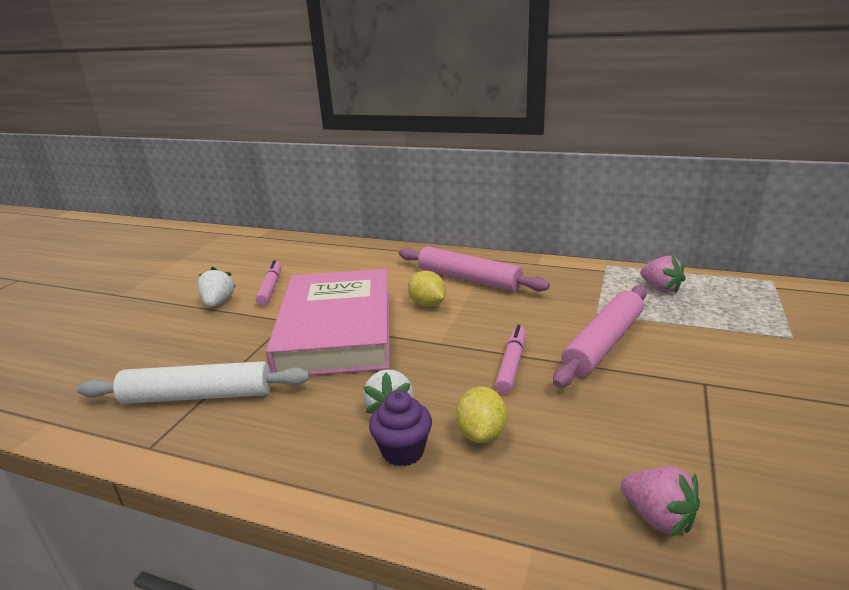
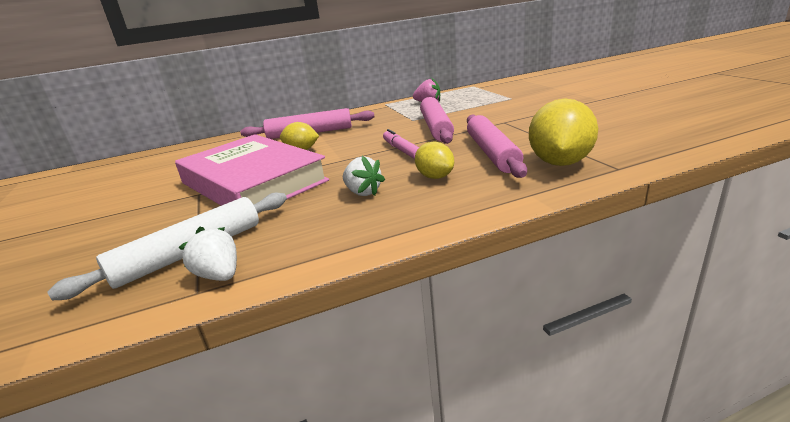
camera: 40 degrees left, 0 degrees up
white strawberry [197,267,236,307] -> white strawberry moved to [178,227,237,281]
pink marker [255,260,282,306] -> none
purple cupcake [369,390,432,466] -> none
pink strawberry [621,466,700,537] -> yellow lemon [529,99,598,166]
none -> pink rolling pin [467,115,527,178]

